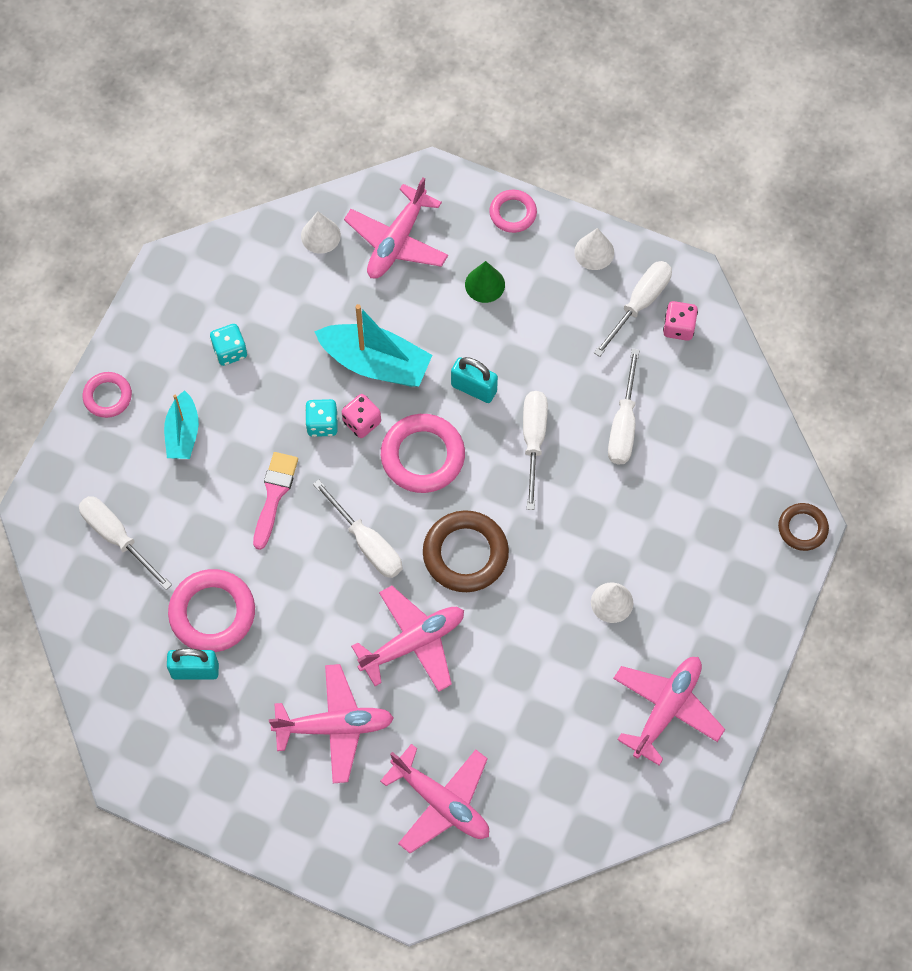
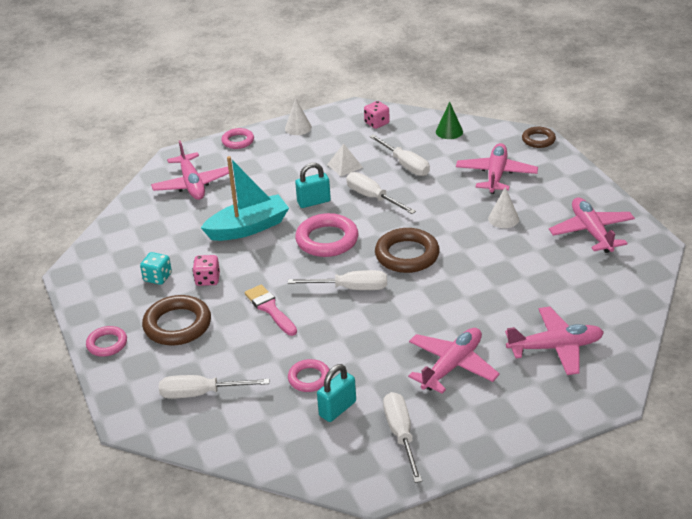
camera: 45 degrees left, 30 degrees down
turquoise boat [164,390,199,459] -> brown ring [142,295,211,345]
pink ring [168,569,255,652] -> pink ring [288,359,330,392], size x0.59
white cone [301,211,341,254] -> none
turquoise dice [305,399,338,437] -> none
pink dice [342,394,381,438] -> pink dice moved to [192,255,220,286]
pink plane [351,586,464,692] -> pink plane moved to [456,143,538,194]
green cone [465,261,505,303] -> green cone moved to [436,102,463,139]
white screwdriver [594,261,672,357] -> white screwdriver moved to [383,392,422,483]
none -> white pyramid [327,144,363,176]

